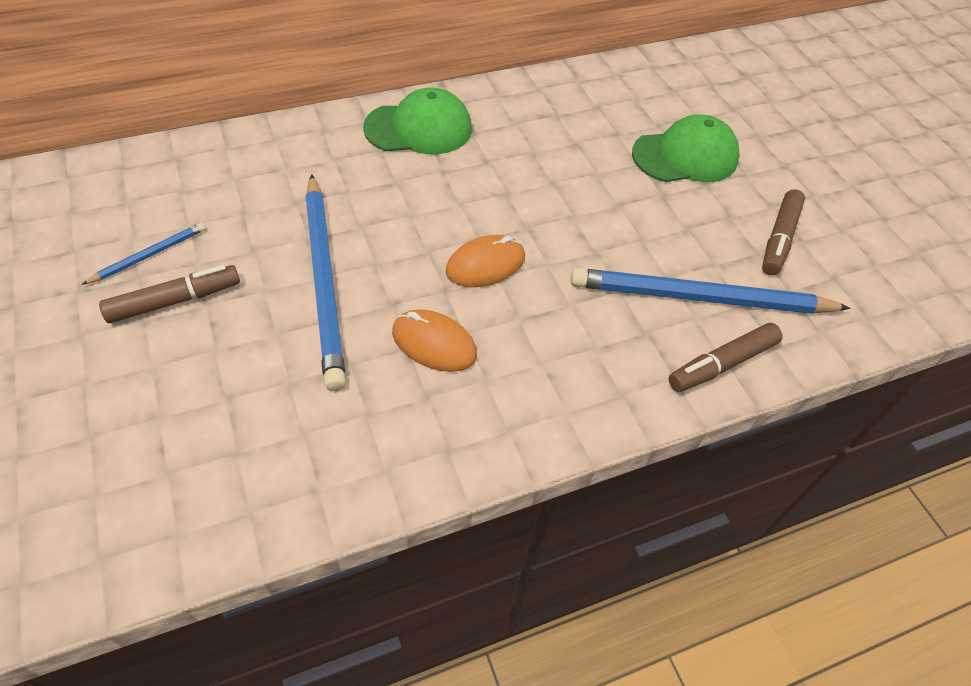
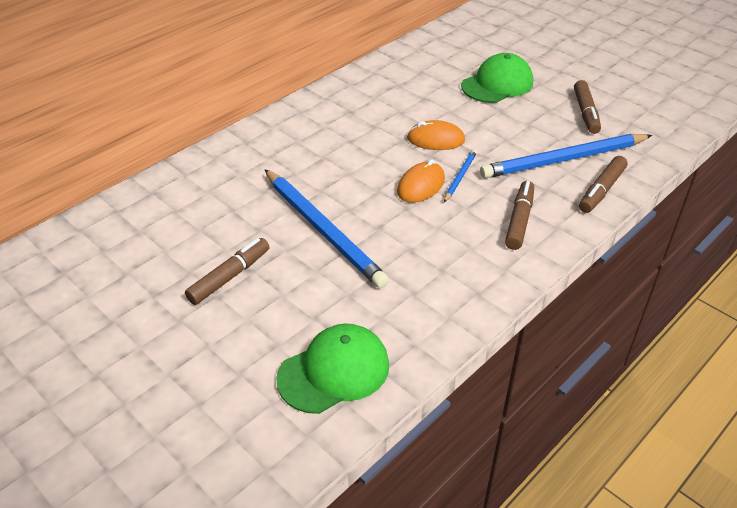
camera: 20 degrees left, 10 degrees down
blue pencil [82,222,206,285] -> blue pencil moved to [444,149,477,202]
green cap [363,87,472,155] -> green cap moved to [276,323,389,414]
orange mouse [392,309,477,372] -> orange mouse moved to [407,120,465,150]
none -> brown marker [505,181,534,250]

